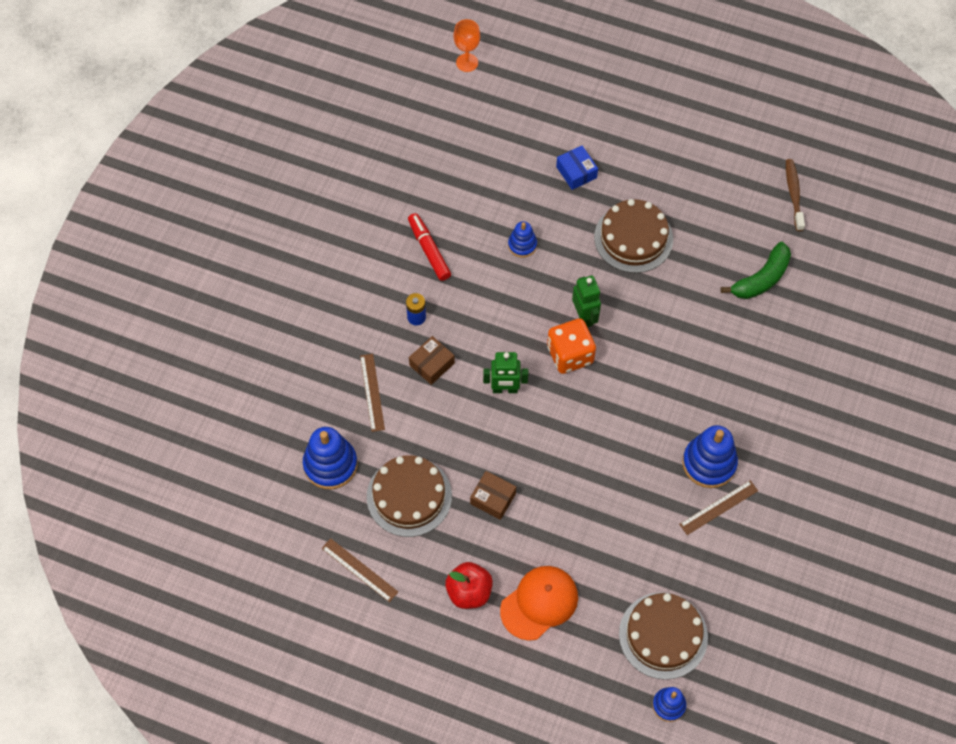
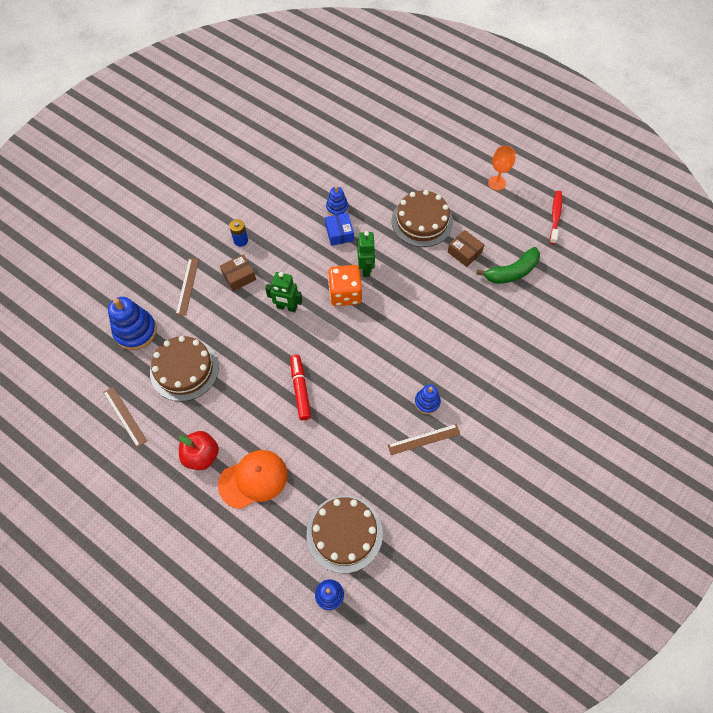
camera: 15 degrees right, 0 degrees up
red marker [408,213,451,281] -> red marker moved to [290,355,311,420]
orange goblet [454,19,480,72] -> orange goblet moved to [488,146,516,191]
brown box [470,471,516,520] -> brown box moved to [448,230,484,267]
blue box [556,146,598,190] -> blue box moved to [325,213,354,246]
blue stacking toy [682,425,738,488] -> blue stacking toy [415,384,441,414], size x0.57
brown toothbrush [786,159,805,231] -> red toothbrush [550,191,562,244]

